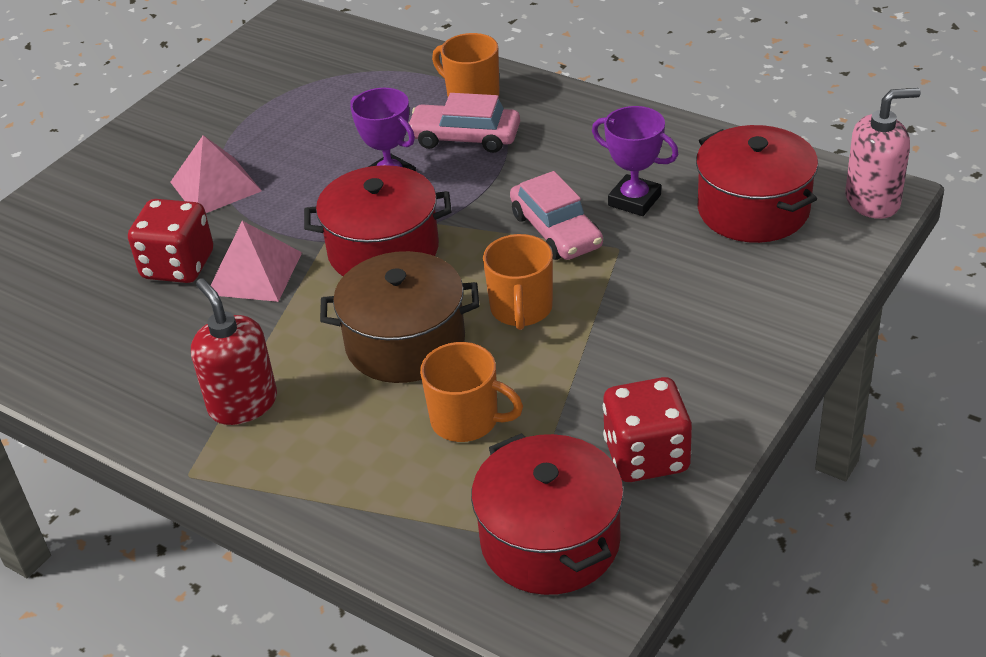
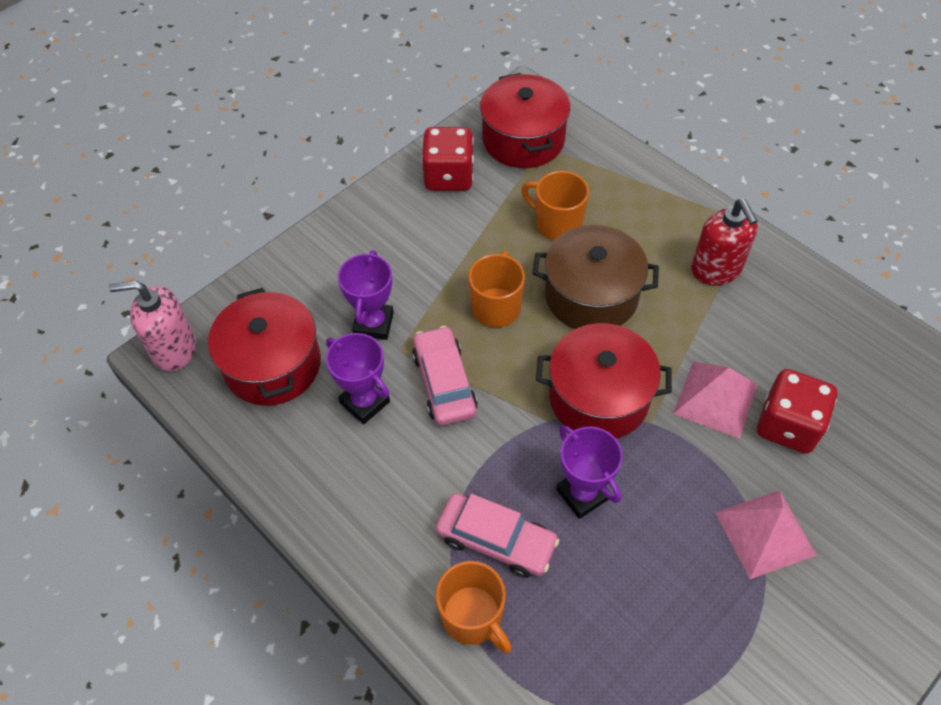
camera: 170 degrees left, 15 degrees up
none -> purple trophy [338,250,394,340]

